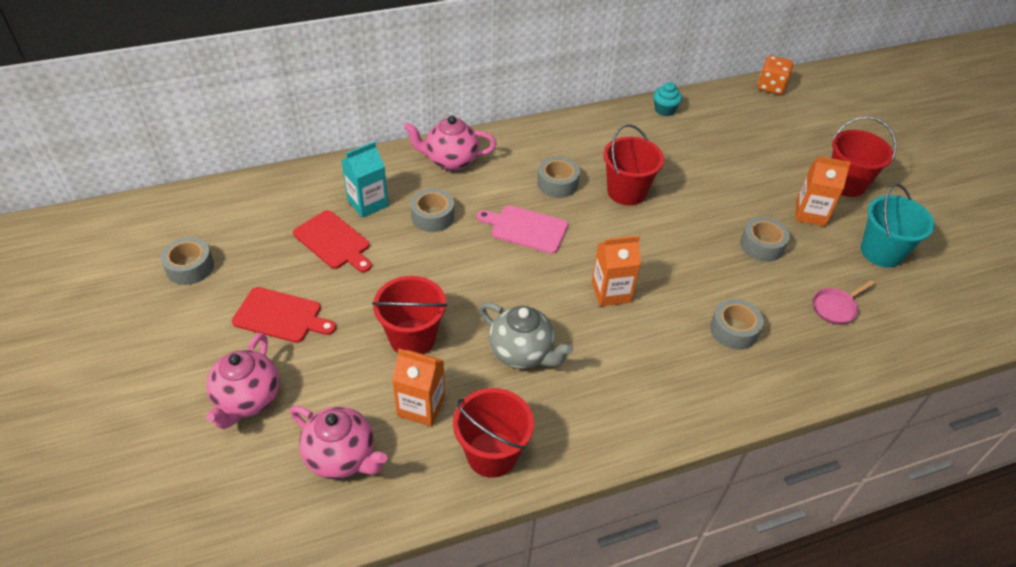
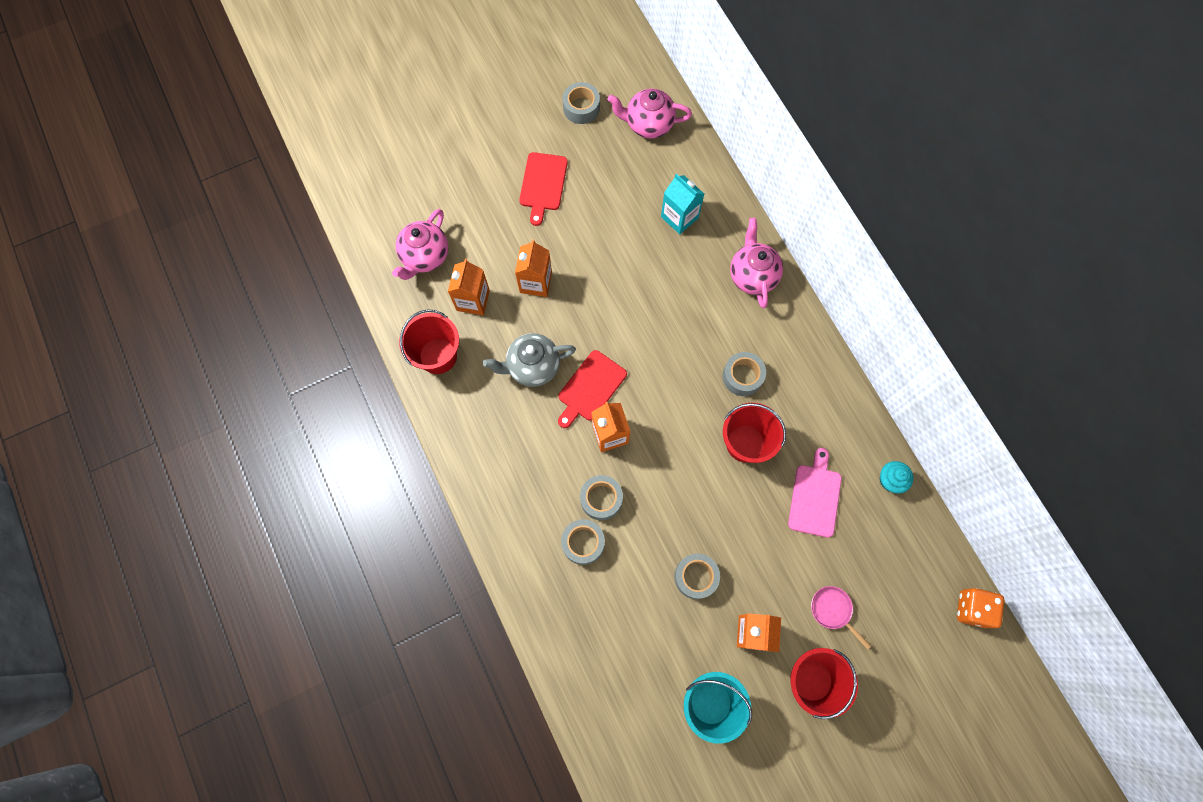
camera: 85 degrees right, 25 degrees up
pink teapot [206,333,280,429] -> pink teapot moved to [608,89,692,139]
red cutting board [293,210,372,272] -> red cutting board moved to [558,350,627,428]
red bucket [372,276,448,354] -> orange carton [515,239,552,297]
grey tape [410,188,454,232] -> grey tape moved to [580,475,623,520]
pink cutting board [477,205,568,254] -> pink cutting board moved to [788,448,842,538]
grey teapot [480,302,573,369] -> grey teapot turned 45 degrees clockwise [483,333,576,387]
pink pan [813,280,875,325] -> pink pan moved to [811,586,871,650]

